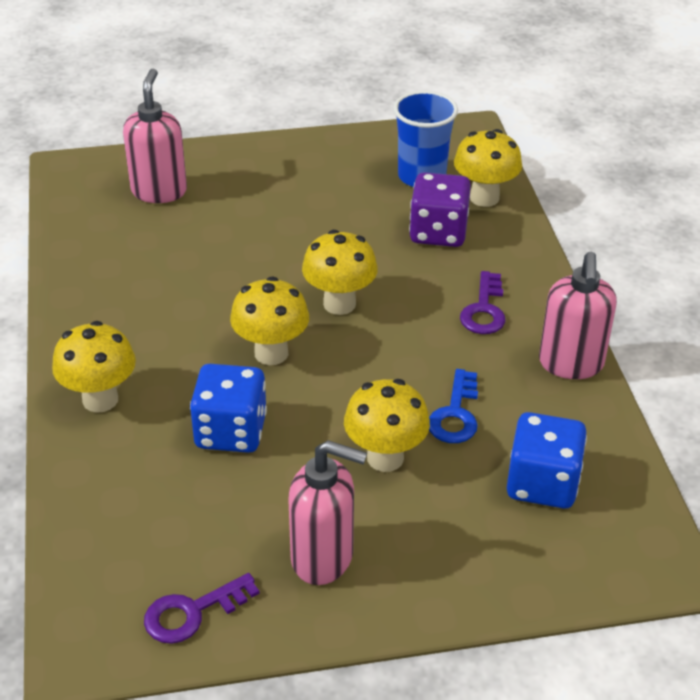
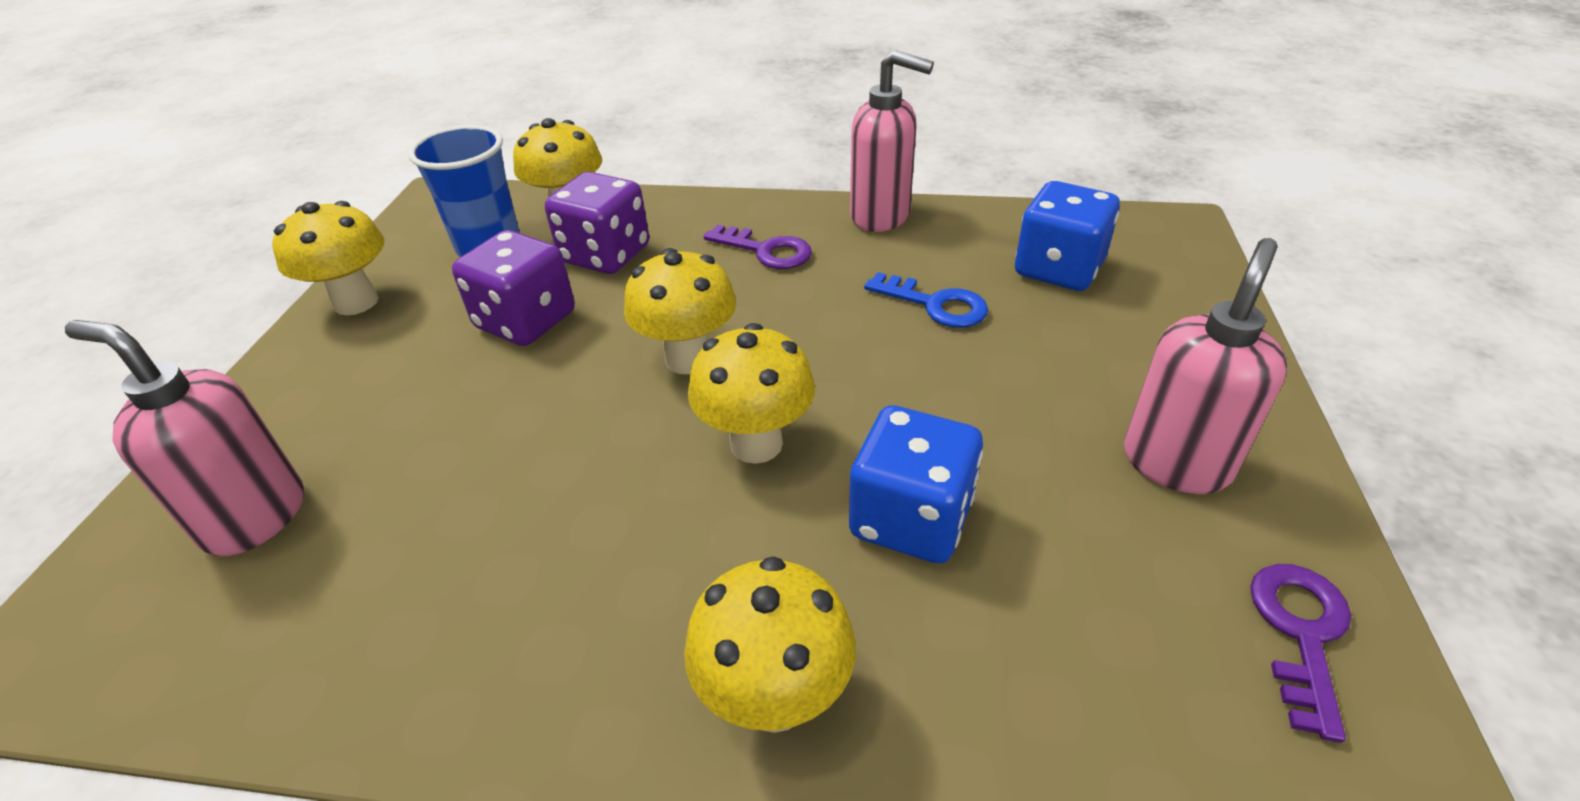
camera: 70 degrees left, 0 degrees up
purple key [144,573,260,644] -> purple key turned 150 degrees counterclockwise [1250,564,1351,743]
yellow mushroom [344,379,430,472] -> yellow mushroom moved to [272,201,384,315]
none -> purple dice [452,230,575,346]

